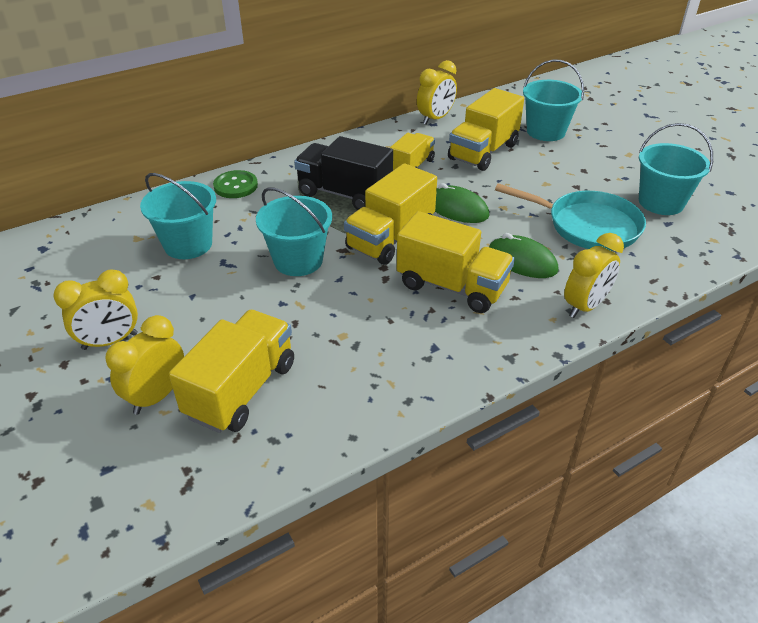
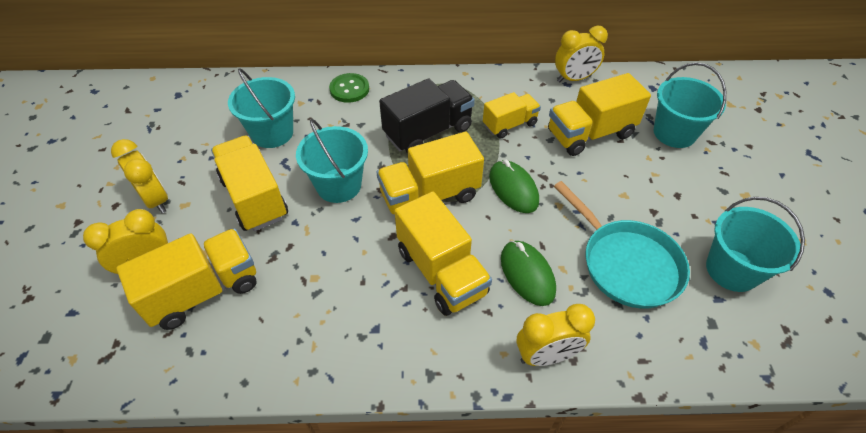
camera: 30 degrees right, 10 degrees up
yellow clock [54,269,138,350] -> yellow clock turned 135 degrees counterclockwise [111,139,168,213]
black truck [294,136,393,210] -> black truck turned 90 degrees clockwise [379,78,475,154]
none -> yellow truck [211,135,288,231]

